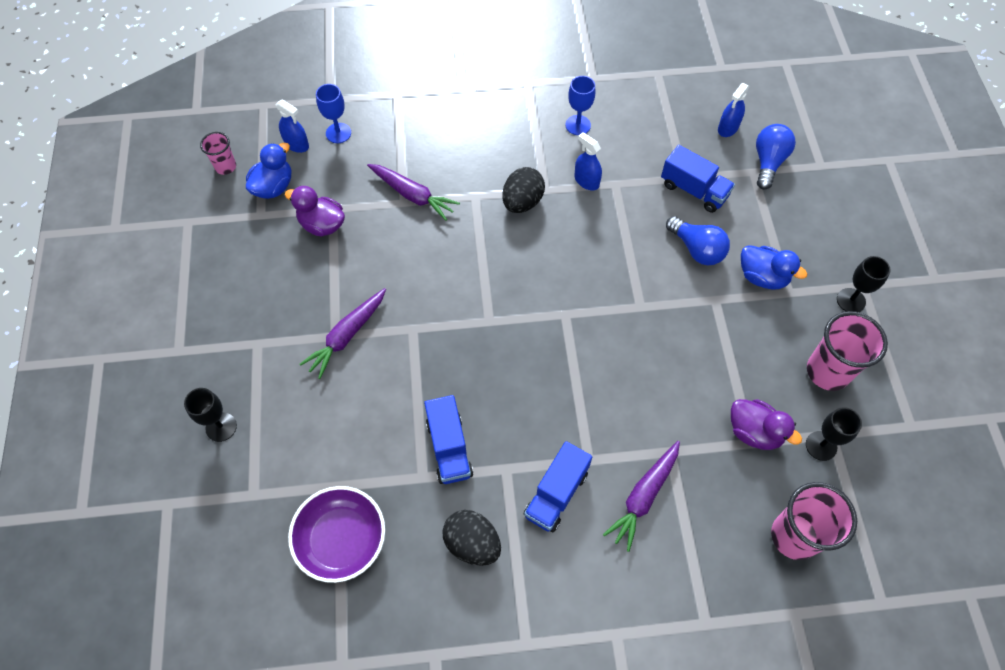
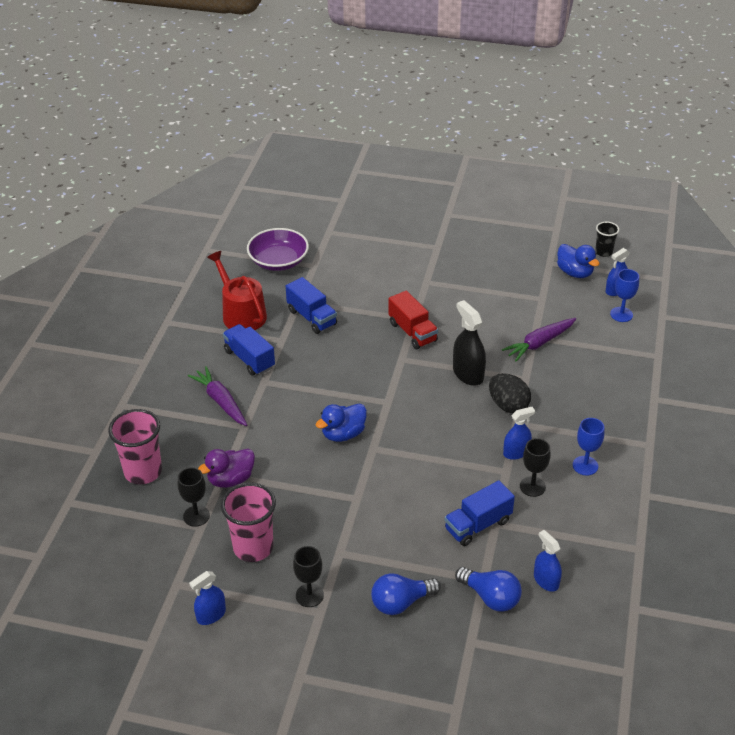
camera: 110 degrees right, 20 degrees down
black goblet [184,388,237,442] -> black goblet moved to [520,438,550,497]
pink cup [200,132,236,175] -> black cup [595,221,619,257]
purple duck [285,186,345,237] -> none
purple carrot [299,288,386,379] -> none
blue truck [424,395,473,484] -> blue truck turned 135 degrees counterclockwise [286,277,337,334]
black egg [443,510,501,566] -> red watering can [207,251,267,330]
blue light bulb [666,216,730,265] -> blue light bulb moved to [371,573,441,615]
blue duck [741,245,807,290] -> blue duck moved to [315,403,367,442]
none -> blue spray bottle [189,571,226,625]
none -> red truck [388,291,438,349]
none -> black spray bottle [453,300,486,386]

